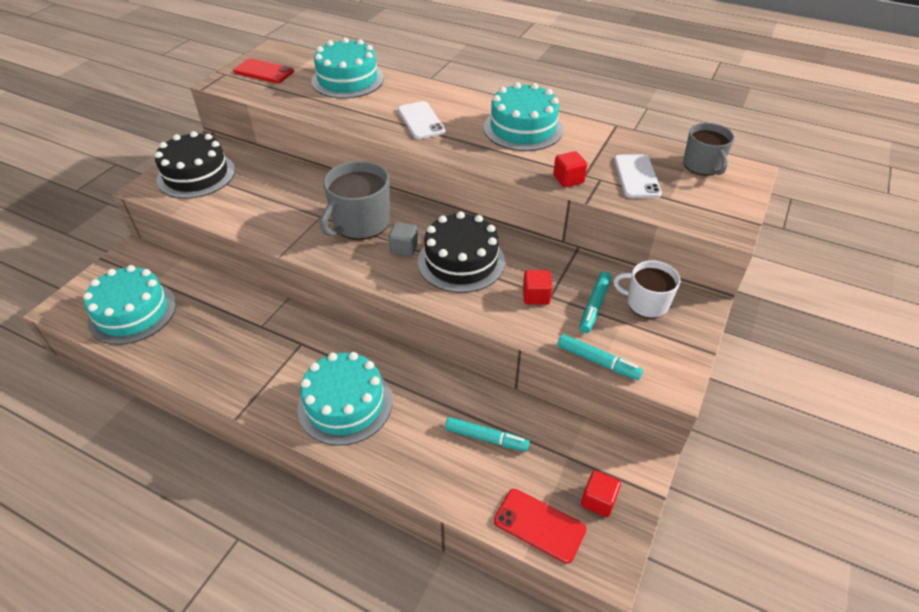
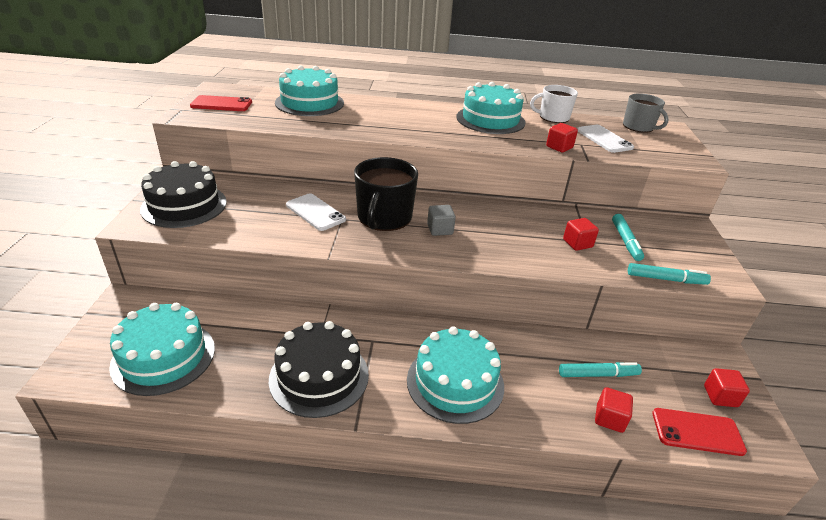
camera: 25 degrees left, 10 degrees down
grey mug [320,161,390,240] -> black mug [354,157,418,231]
white phone [398,101,445,139] -> white phone moved to [286,193,346,231]
black cake [418,211,505,293] -> black cake moved to [269,321,369,418]
white mug [613,261,680,318] -> white mug moved to [530,85,578,123]
none -> red cube [595,387,633,433]

